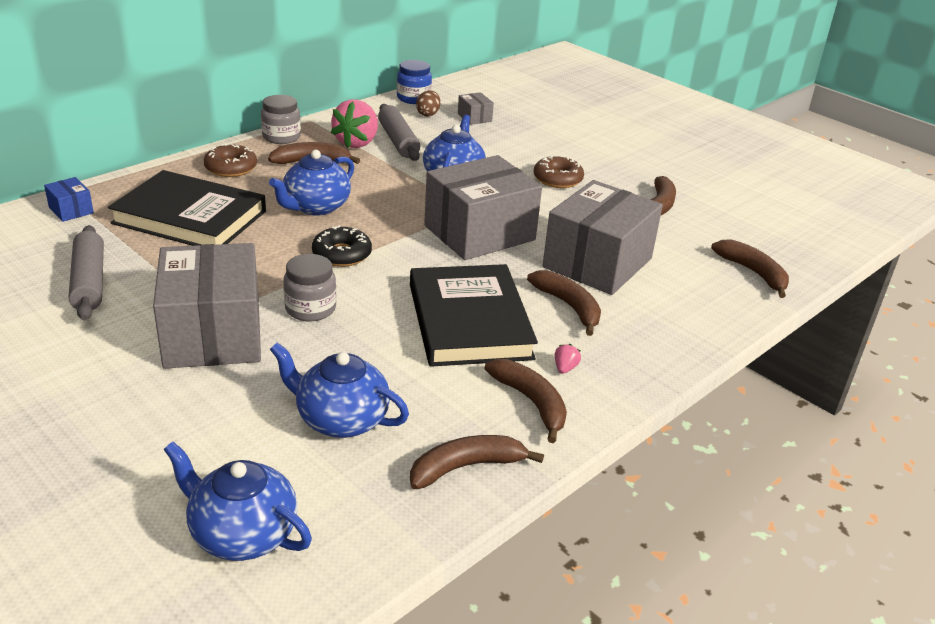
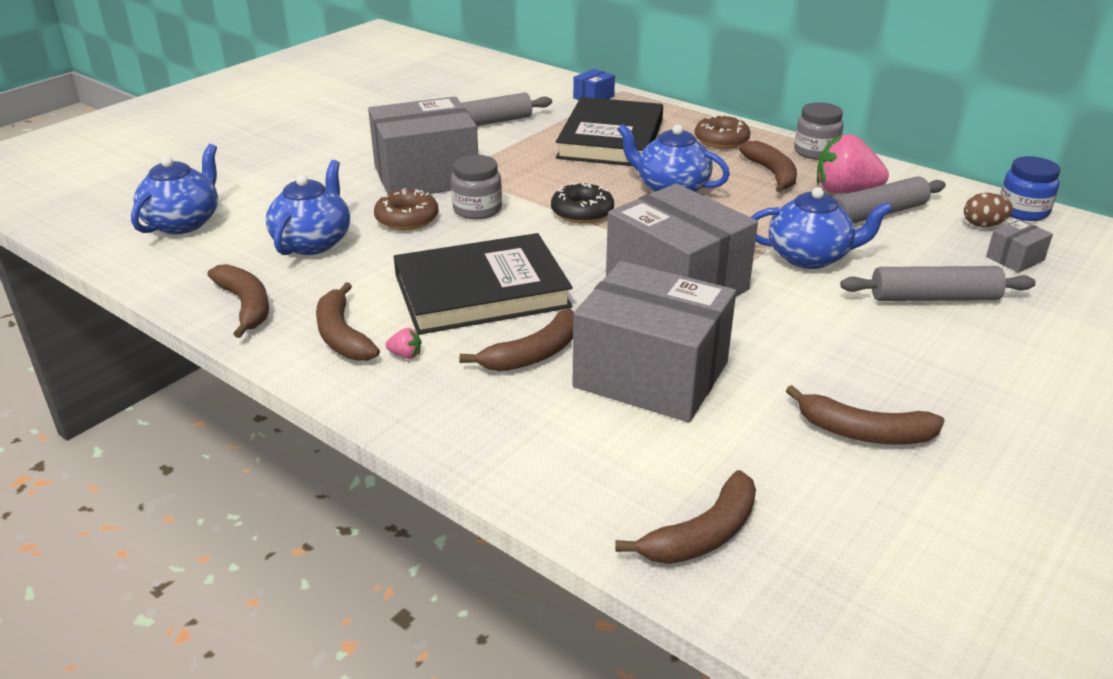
camera: 85 degrees right, 0 degrees up
brown banana [485,359,567,443] -> brown banana turned 105 degrees clockwise [316,282,380,361]
brown donut [534,156,584,188] -> brown donut moved to [374,188,439,230]
none -> grey rolling pin [840,266,1036,301]

